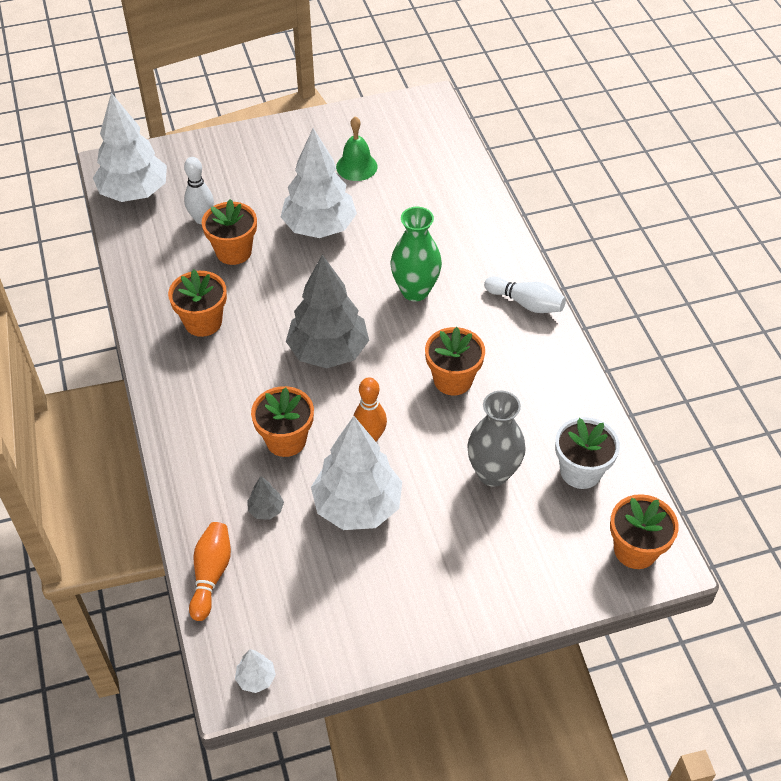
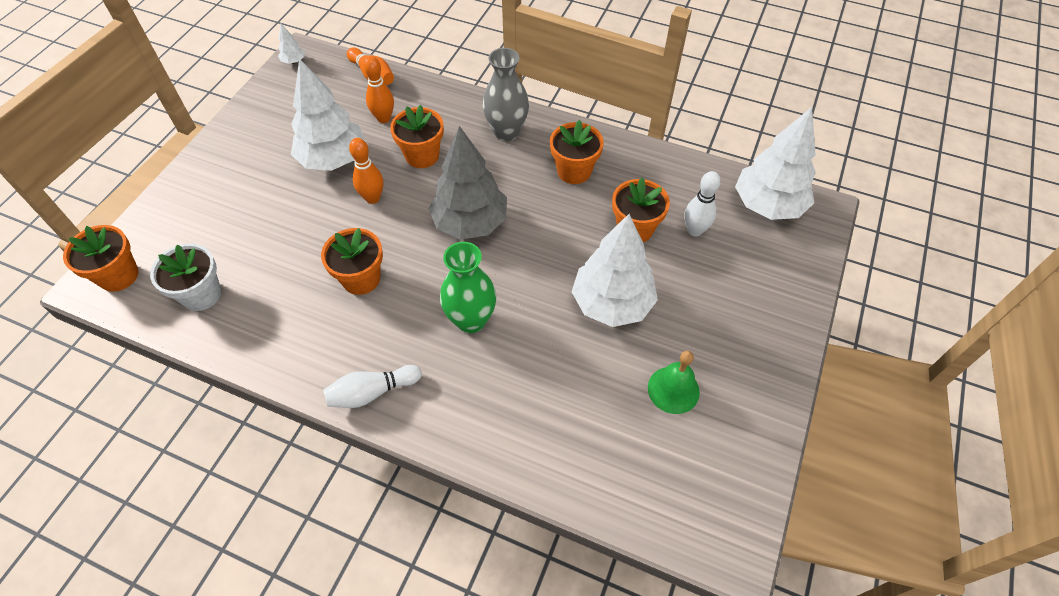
camera: 130 degrees right, 5 degrees up
grey tree [247,476,284,520] -> orange bowling pin [363,56,394,123]
grey vase [467,391,526,487] -> grey vase moved to [483,48,529,141]

